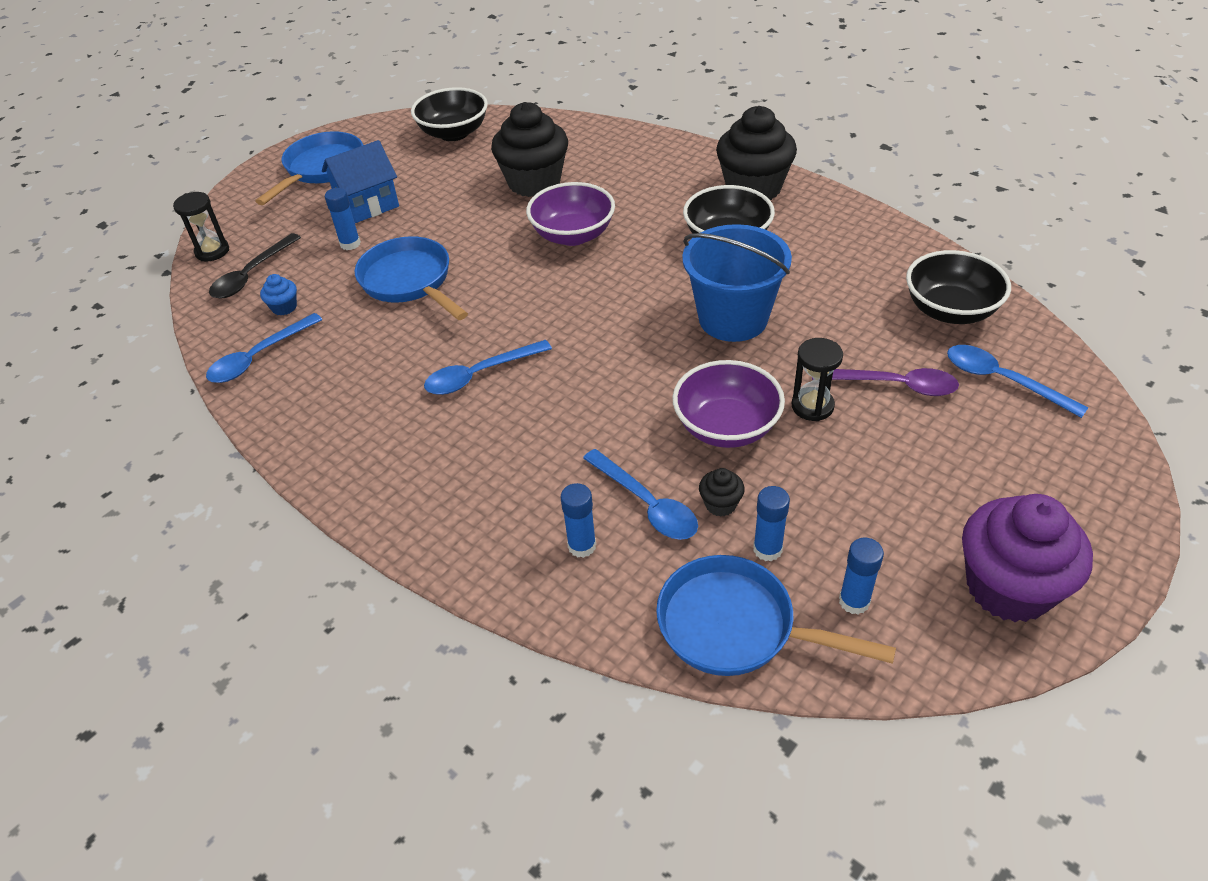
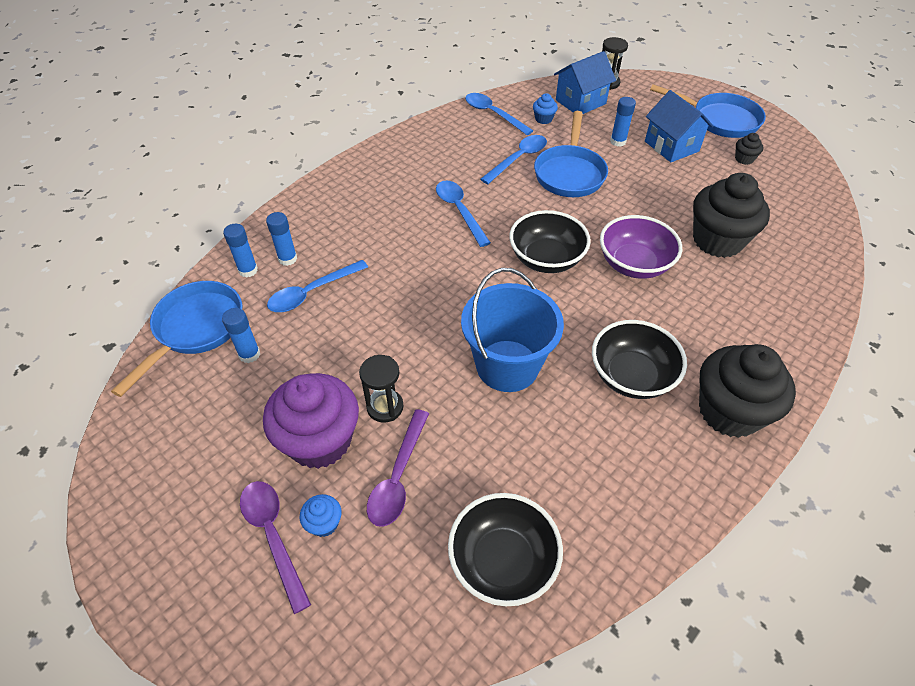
camera: 90 degrees right, 5 degrees up
black spoon [209,233,301,299] -> blue house [554,51,616,114]
blue pan [355,236,468,320] -> blue pan turned 135 degrees clockwise [534,111,608,197]
black bowl [411,87,488,141] -> black bowl moved to [509,210,591,273]
purple bowl [672,360,785,448] -> none
black cupcake [699,468,745,517] -> black cupcake moved to [735,133,763,165]
blue glue stick [839,538,884,614] -> blue glue stick moved to [223,224,258,278]
blue spoon [947,345,1089,418] -> blue spoon moved to [480,135,547,184]
purple cupcake [962,494,1093,622] -> purple cupcake moved to [263,373,359,469]
none -> purple spoon [240,481,311,614]
none -> blue cupcake [300,494,341,537]

